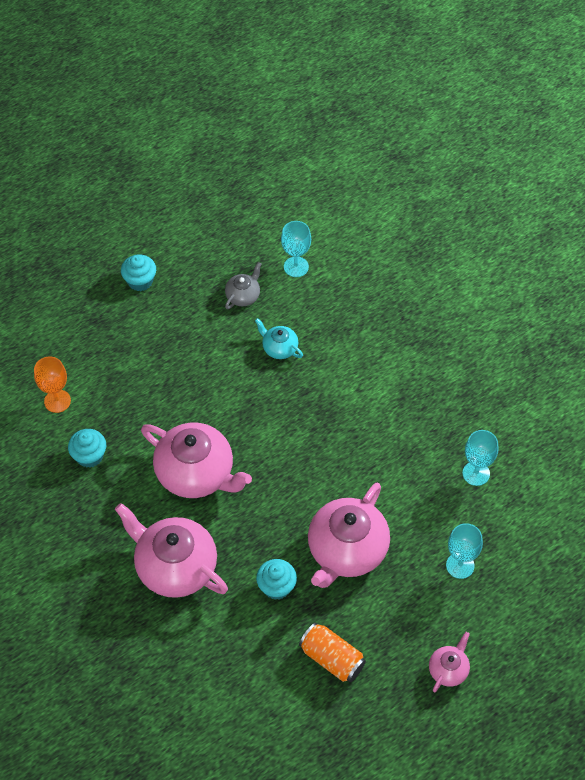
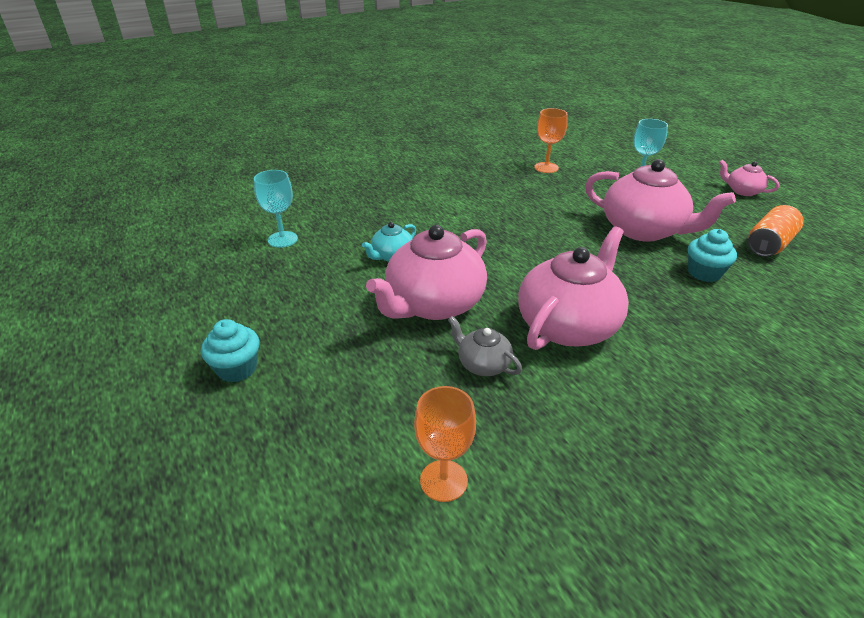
camera: 85 degrees left, 20 degrees down
turquoise cupcake [68,429,106,468] -> none
pink teapot [115,503,228,598] -> pink teapot moved to [366,225,487,320]
grey teapot [225,262,261,309] -> grey teapot moved to [448,316,522,376]
turquoise goblet [463,430,498,486] -> orange goblet [534,108,568,173]

